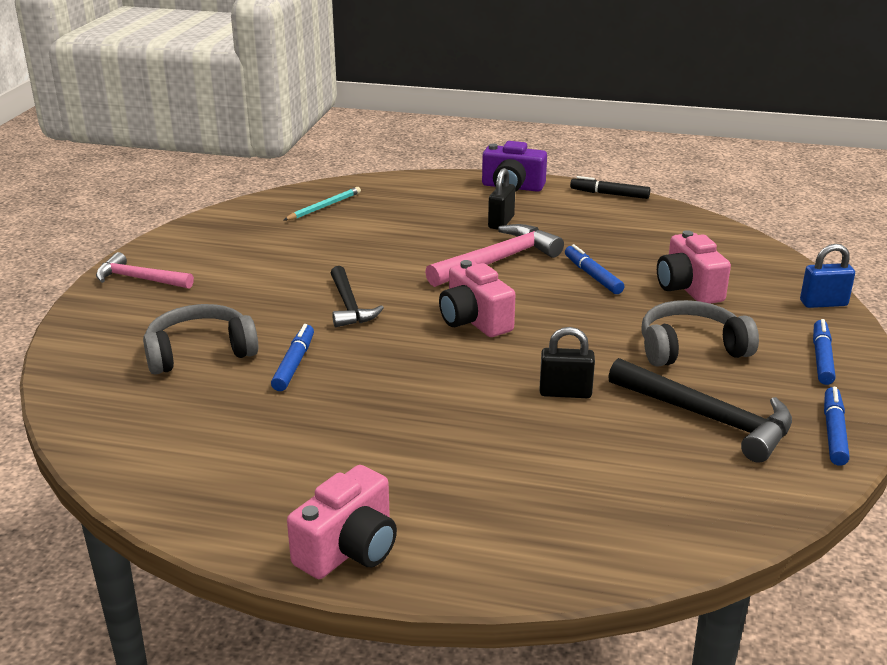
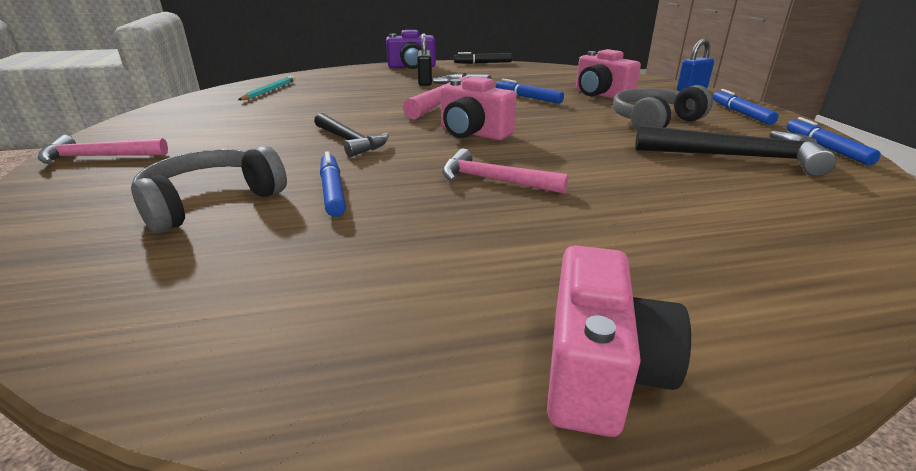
camera: 25 degrees left, 0 degrees up
black padlock [540,327,595,398] -> none
none -> pink hammer [442,149,569,194]

